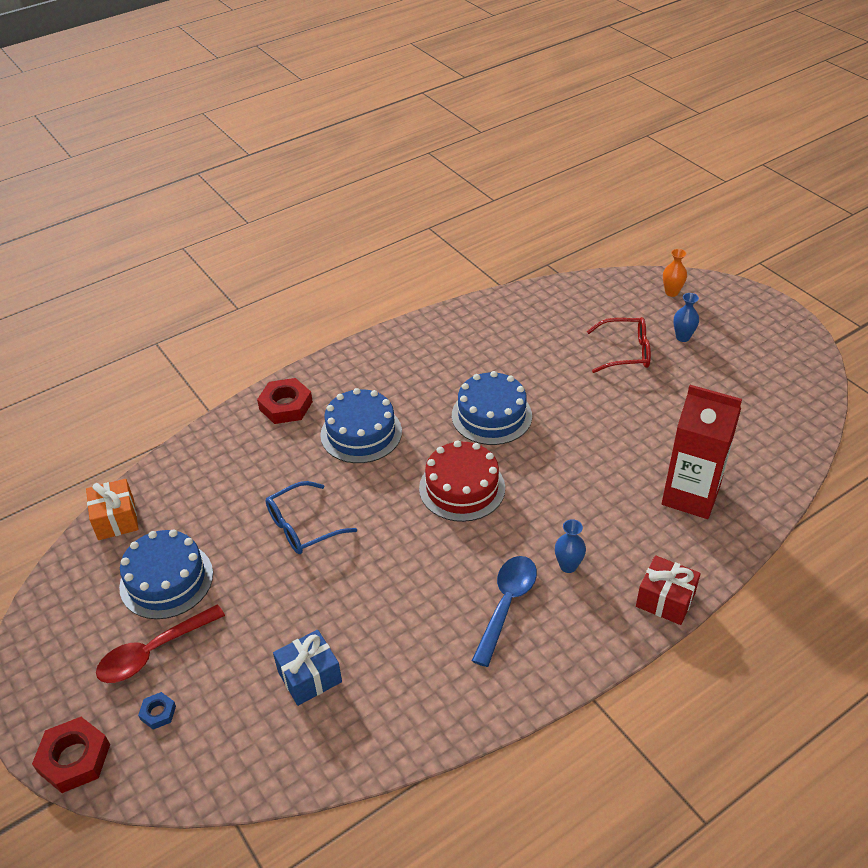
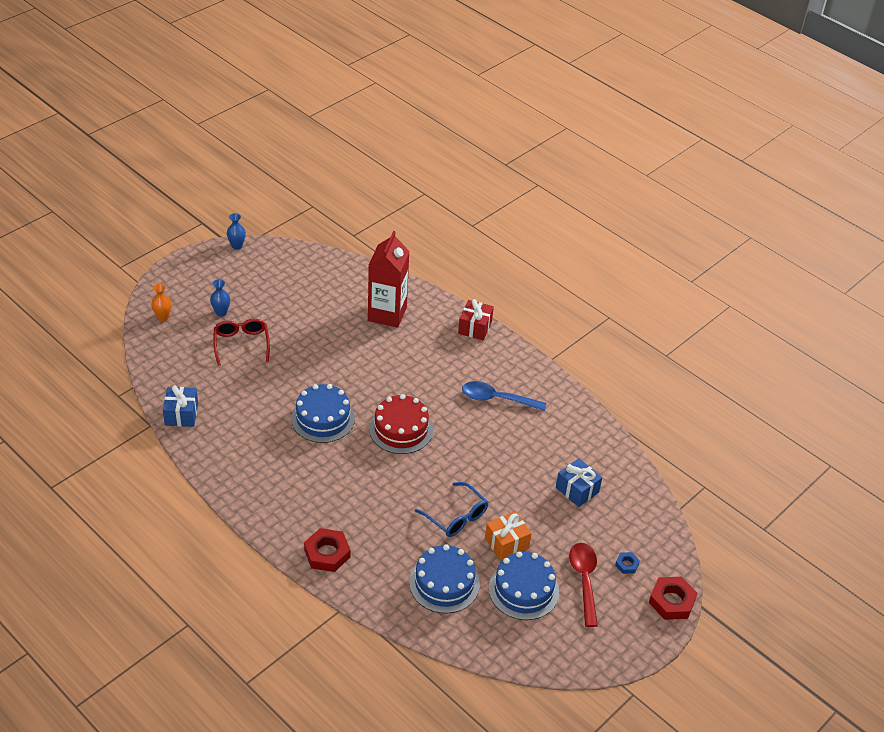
camera: 105 degrees left, 0 degrees up
orange gift [86,479,139,540] -> orange gift moved to [485,511,532,560]
red spoon [96,604,225,683] -> red spoon turned 135 degrees counterclockwise [569,543,598,627]
blue cake [320,388,402,463] -> blue cake moved to [409,544,480,613]
blue vase [555,519,586,573] -> blue vase moved to [227,213,246,250]
none -> blue gift [163,385,198,427]

